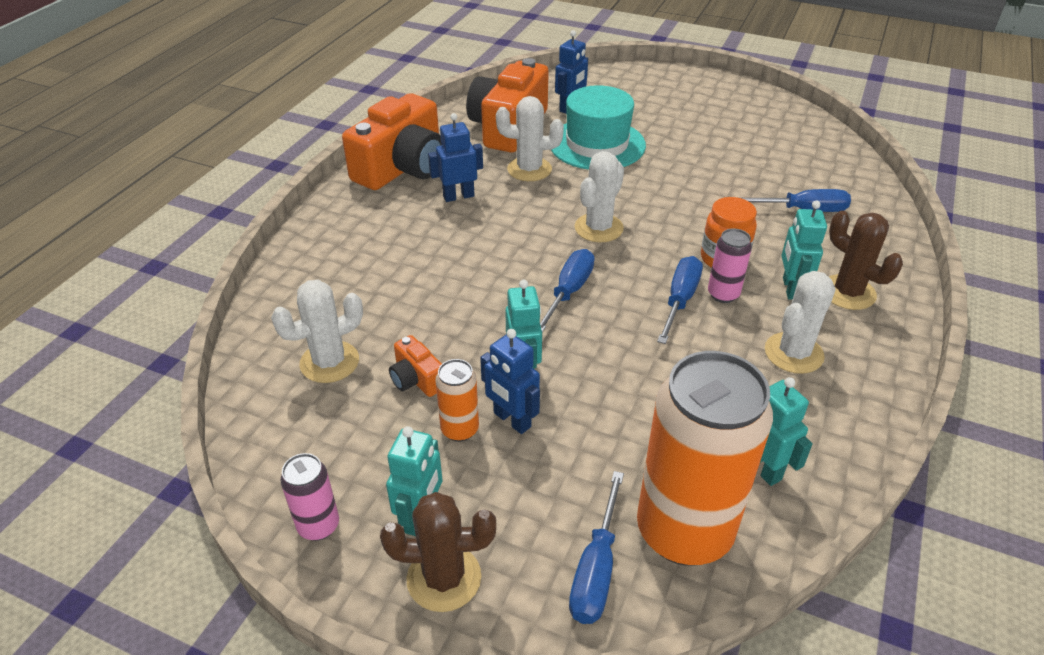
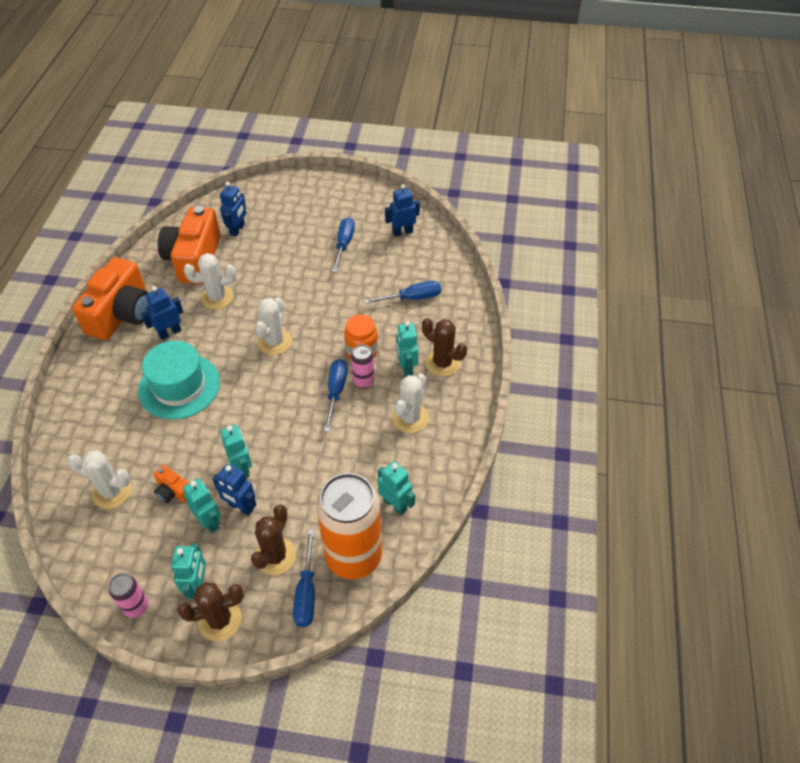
camera: 15 degrees left, 10 degrees up
white cactus [271,279,363,383] -> white cactus turned 60 degrees clockwise [68,450,132,509]
orange can [435,359,479,442] -> turquoise robot [183,478,221,533]
blue screwdriver [540,249,595,333] -> blue screwdriver moved to [332,217,355,272]
turquoise hat [551,85,646,170] -> turquoise hat moved to [138,341,220,419]
none -> brown cactus [251,504,296,575]
none -> blue robot [385,184,420,237]

